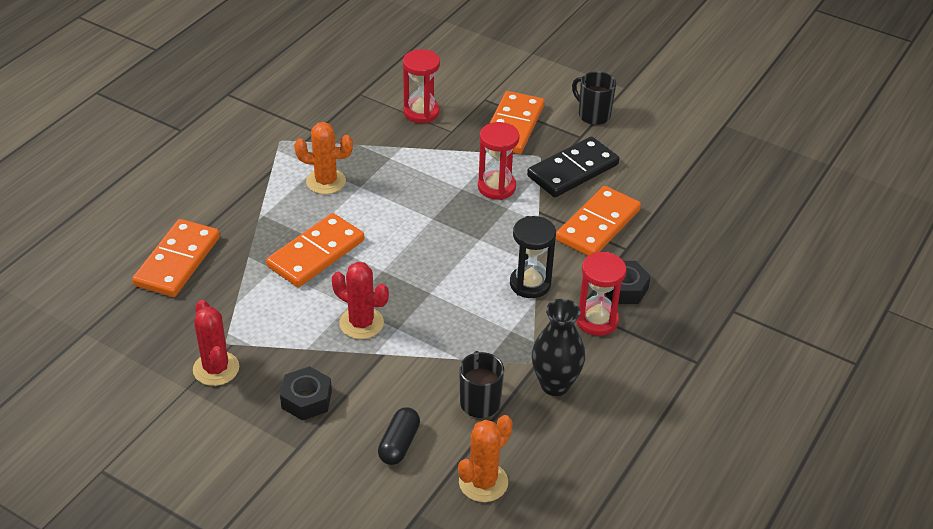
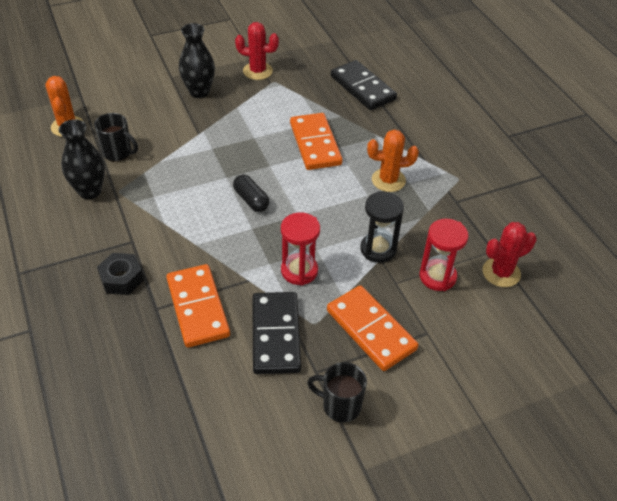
camera: 125 degrees right, 5 degrees up
orange domino [132,219,220,297] -> black domino [331,60,397,110]
black nut [280,366,332,421] -> black vase [179,23,215,98]
orange cactus [294,122,353,194] -> orange cactus turned 45 degrees clockwise [367,129,419,192]
red cactus [332,262,389,339] -> red cactus moved to [482,222,536,287]
black capsule [378,407,420,465] -> black capsule moved to [233,174,269,212]
black hourglass [510,216,556,298] -> black hourglass moved to [360,191,404,263]
black mug [572,71,616,125] -> black mug turned 150 degrees counterclockwise [307,362,367,423]
red hourglass [576,252,626,336] -> none

